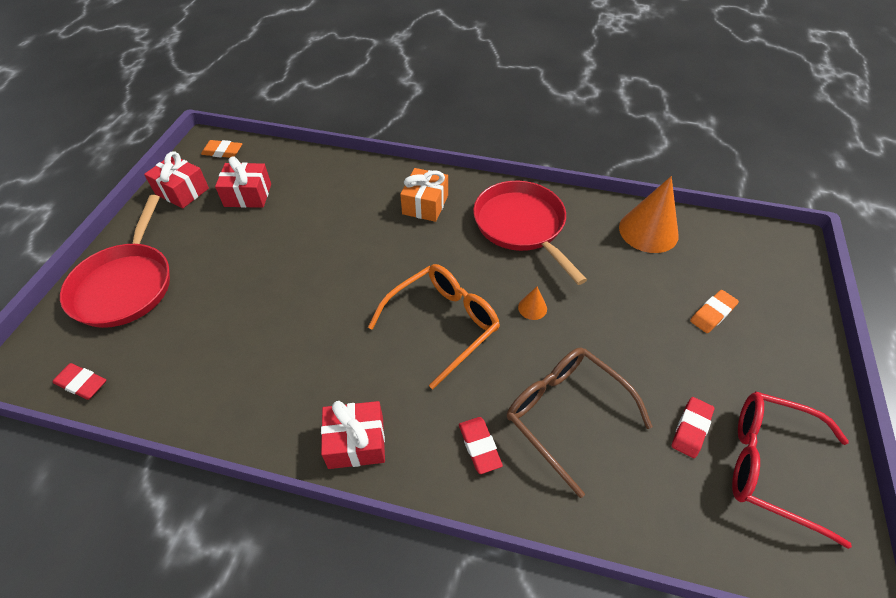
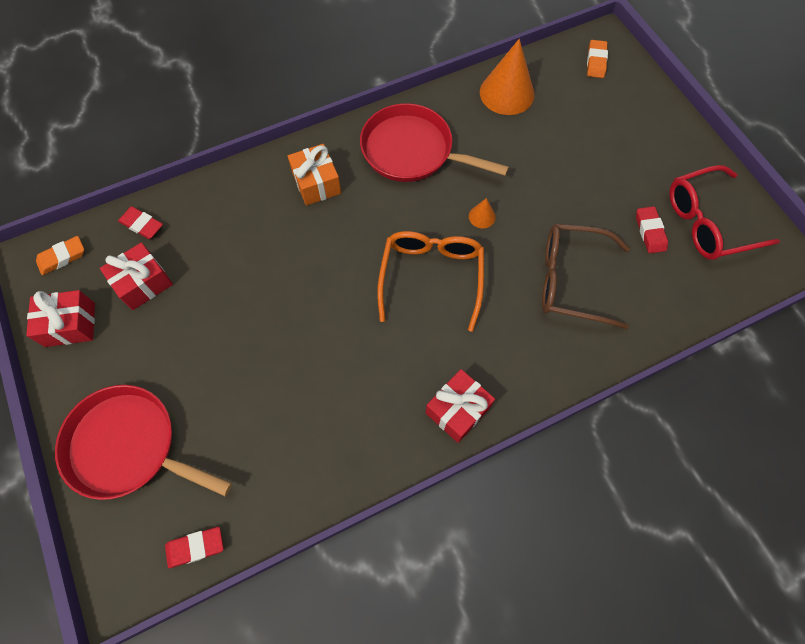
camera: 40 degrees left, 15 degrees up
red pan [60,195,170,328] -> red pan turned 150 degrees clockwise [55,385,232,500]
red eraser [459,417,503,474] -> red eraser moved to [118,206,163,239]
orange eraser [690,290,739,333] -> orange eraser moved to [587,40,608,78]

